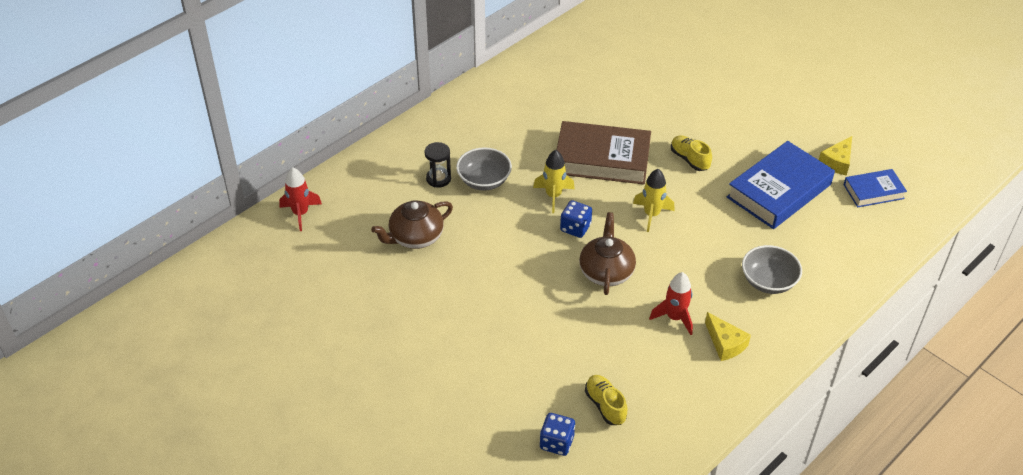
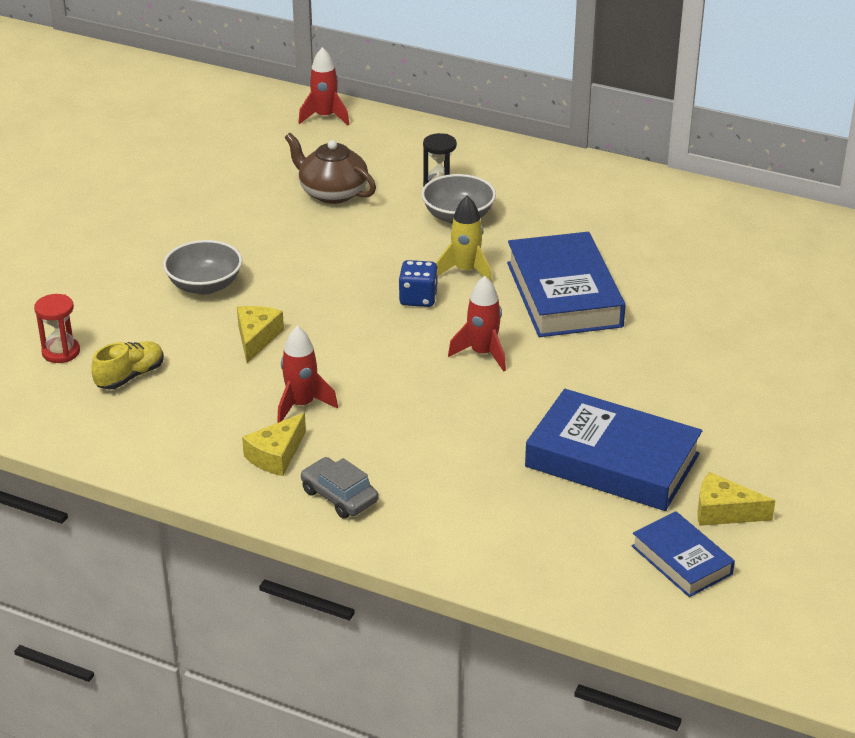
camera: 70 degrees right, 10 degrees down
blue dice [540,413,575,456] -> red hourglass [34,294,80,363]
brown book [557,121,651,184] -> blue book [507,232,626,337]
brown teapot [579,212,636,295] -> none
yellow rocket [633,169,675,232] -> red rocket [448,276,506,372]
yellow shoe [671,135,712,171] -> none
grey bowl [742,245,802,294] -> grey bowl moved to [163,240,242,295]
none -> yellow cheese [237,306,284,363]
none -> grey car [301,457,379,519]

